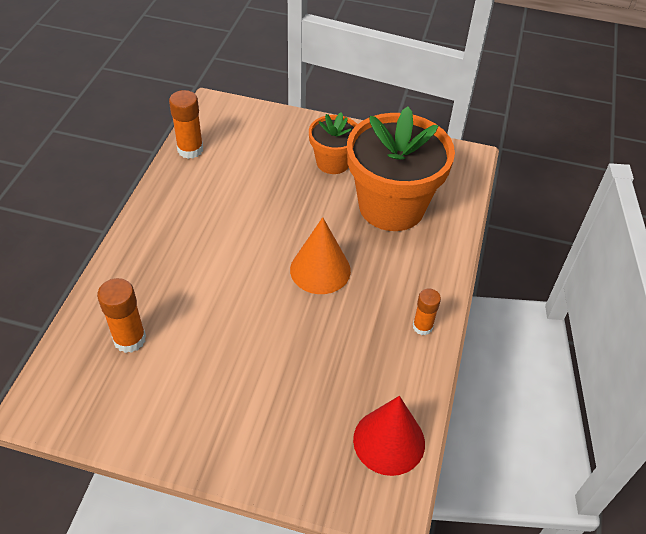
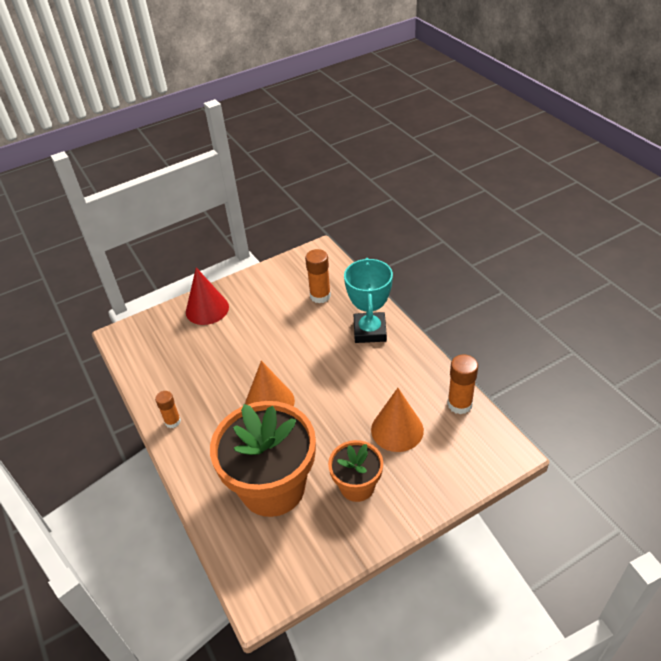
camera: 140 degrees right, 5 degrees down
red cone [353,396,425,476] -> red cone moved to [186,267,229,325]
none -> turquoise trophy [344,258,393,343]
none -> orange cone [371,388,424,452]

